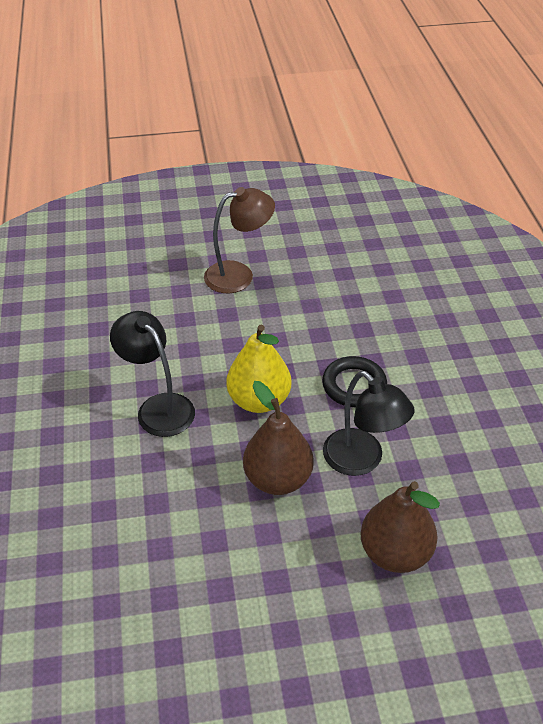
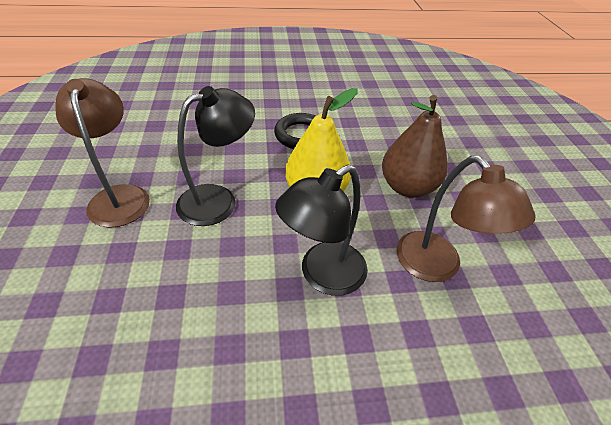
camera: 90 degrees left, 0 degrees up
black lamp [323,371,414,476] -> black lamp moved to [176,86,255,226]
brown pear [360,481,440,573] -> none
none -> brown lamp [396,156,536,282]

